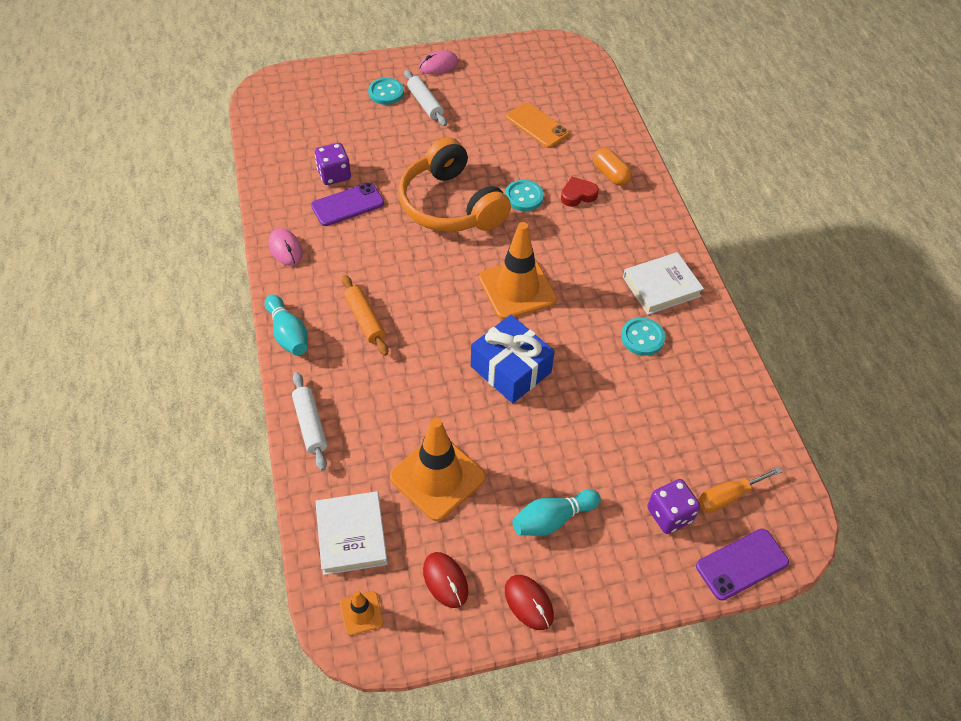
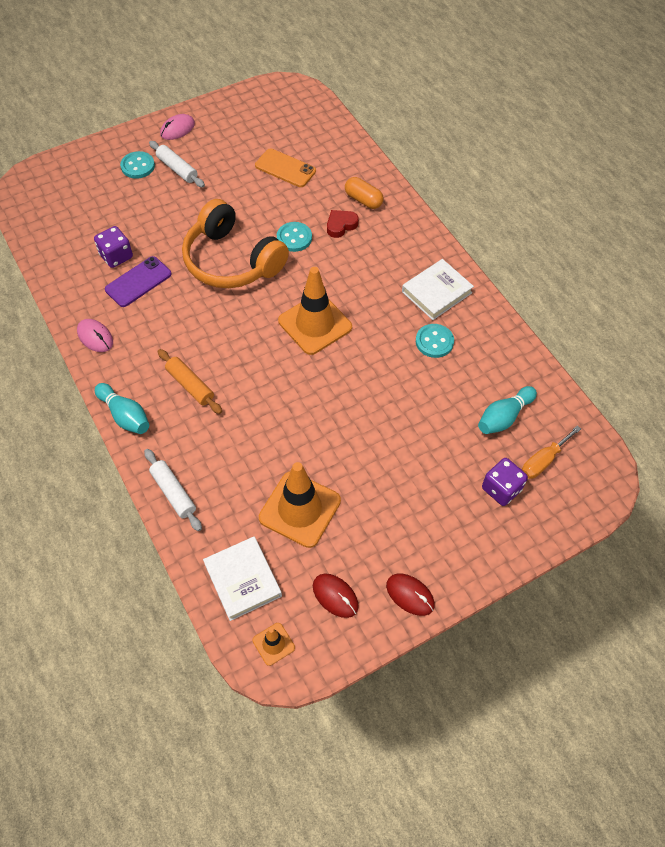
camera: 15 degrees left, 5 degrees up
blue gift [471,315,555,403] -> none
turquoise bowling pin [512,489,601,536] -> turquoise bowling pin moved to [478,386,537,434]
purple phone [696,529,789,601] -> none

